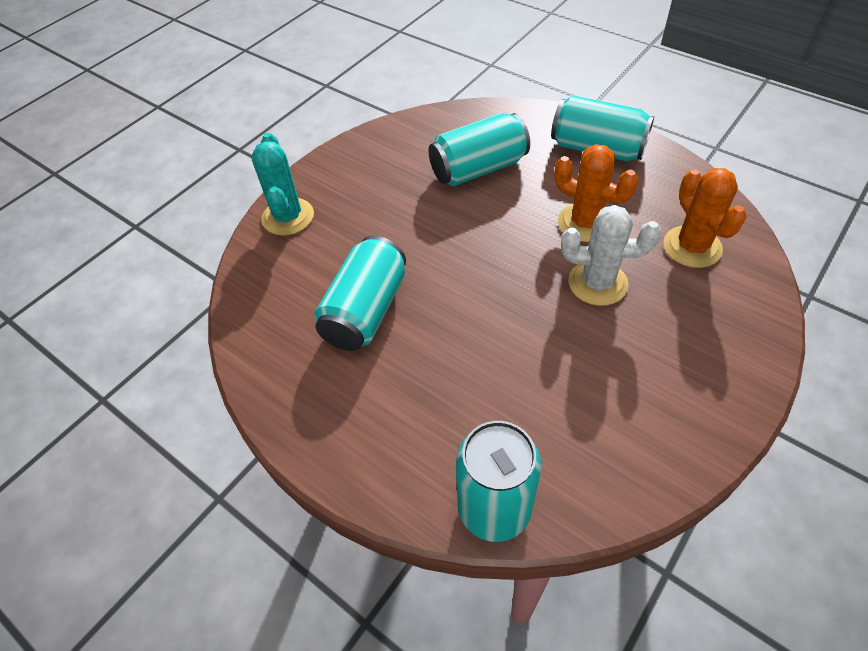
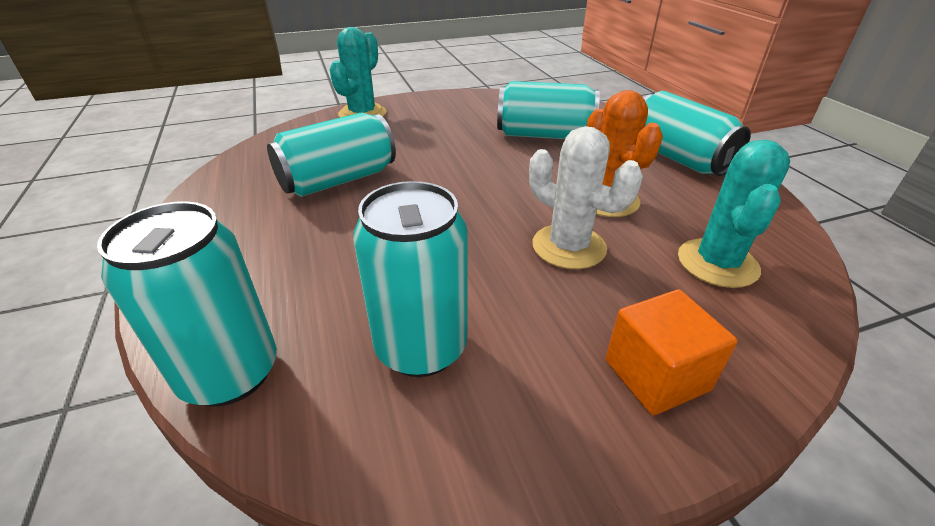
camera: 30 degrees right, 15 degrees down
orange cactus [663,168,747,268] -> turquoise cactus [678,140,790,288]
none -> turquoise can [353,181,468,377]
none -> orange cube [606,289,738,415]

